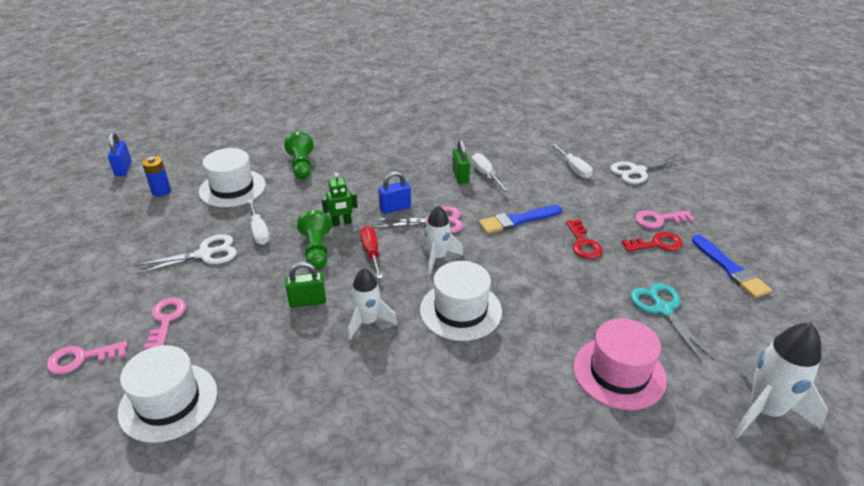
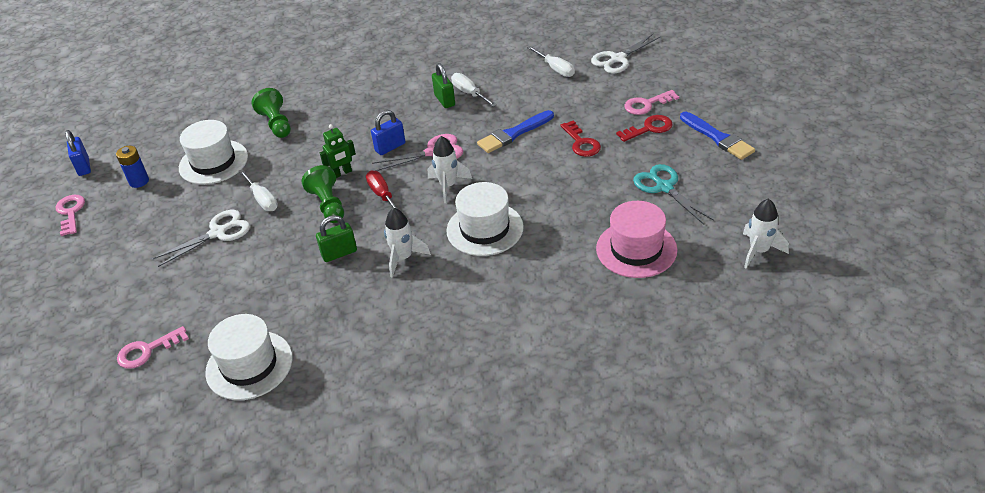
camera: 10 degrees left, 5 degrees up
pink key [144,297,186,350] -> pink key moved to [56,195,85,236]
white rocket [733,323,828,439] -> white rocket [743,198,789,269], size x0.66

